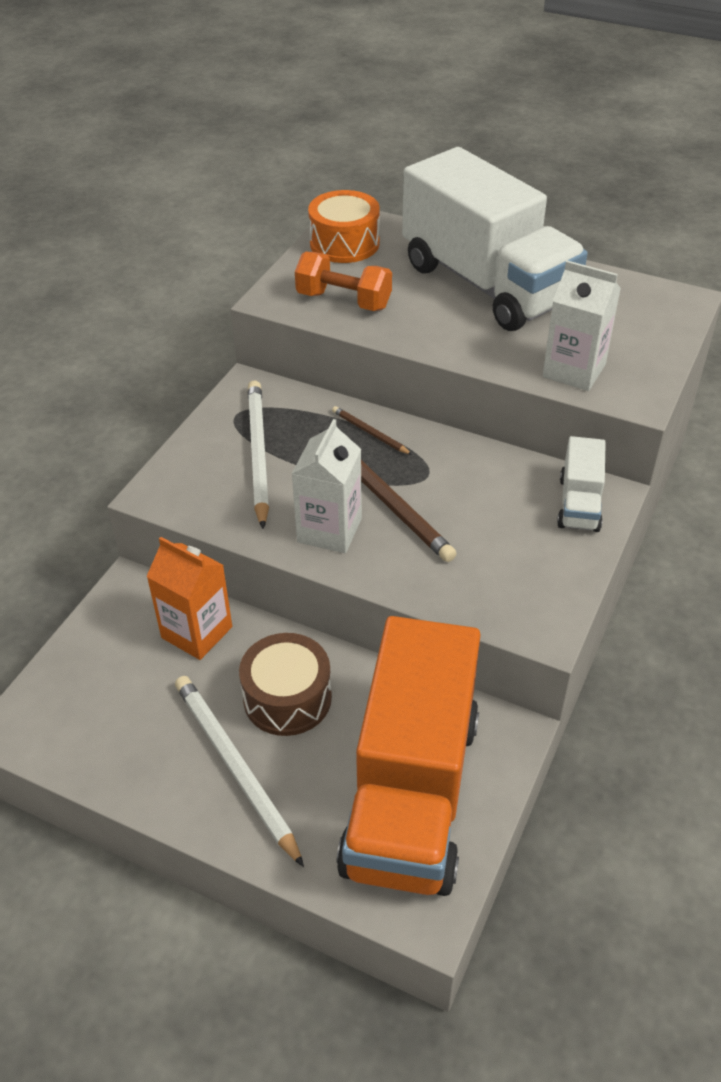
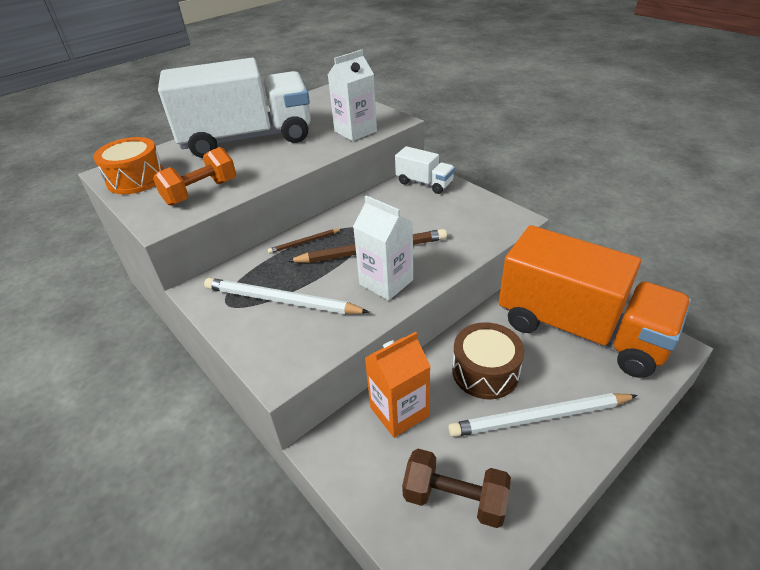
camera: 65 degrees left, 5 degrees down
none -> brown dumbbell [402,449,511,528]

